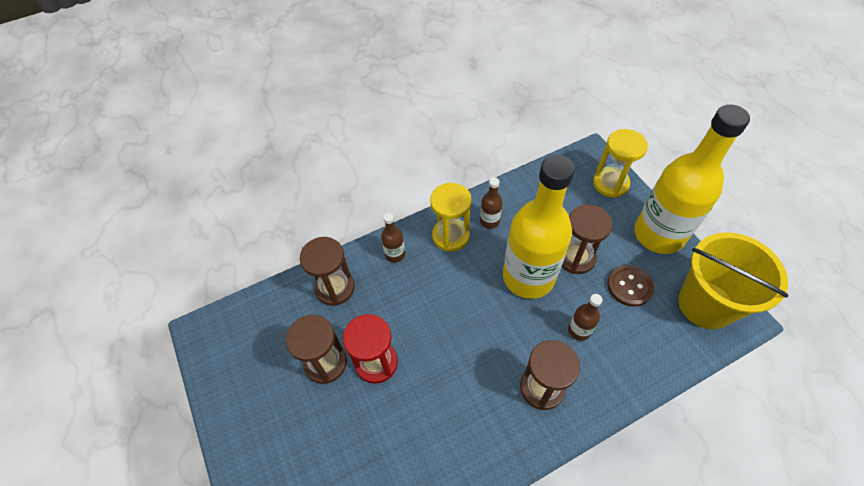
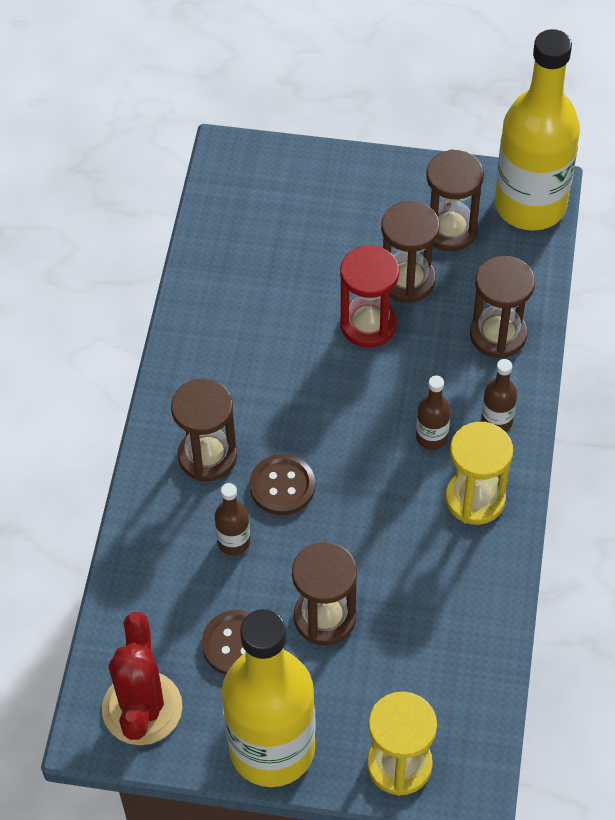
camera: 125 degrees right, 0 degrees up
brown bottle [480,177,503,229] -> brown bottle moved to [416,376,451,450]
yellow bottle [503,155,575,299] -> yellow bottle moved to [495,29,580,231]
yellow bucket [678,232,789,329] -> red cactus [102,612,183,745]
none -> brown button [250,454,315,515]
none -> brown hourglass [426,149,484,251]

